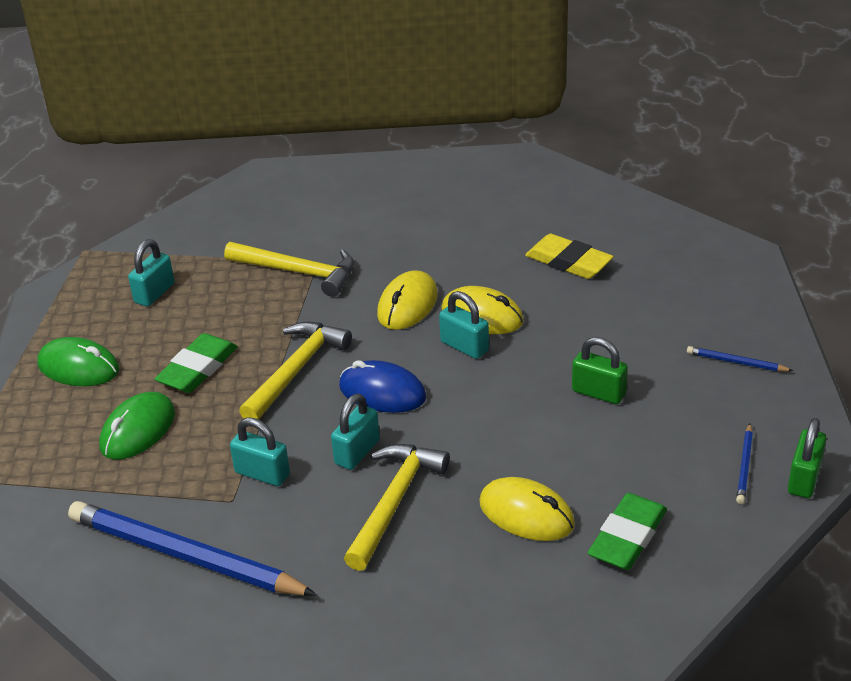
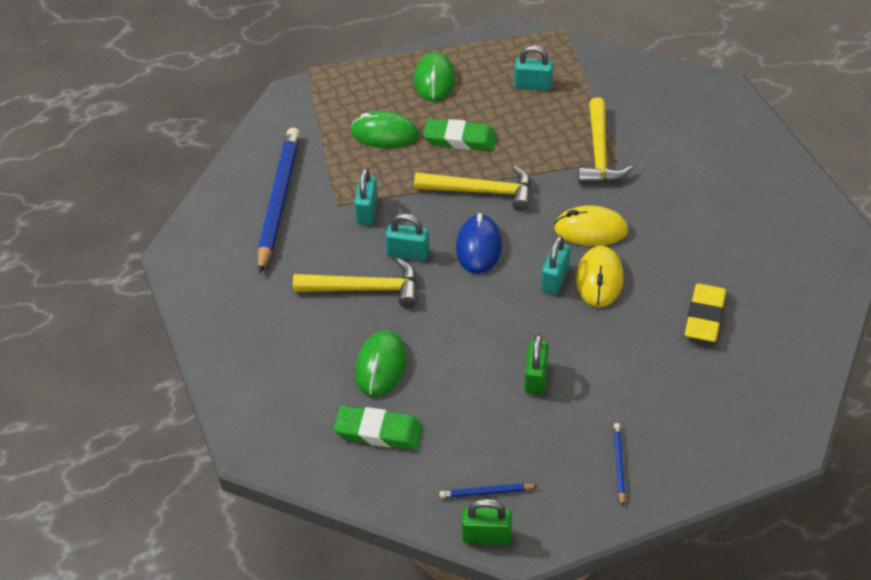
camera: 70 degrees right, 10 degrees up
yellow mouse [480,477,575,541] -> green mouse [355,331,407,396]

